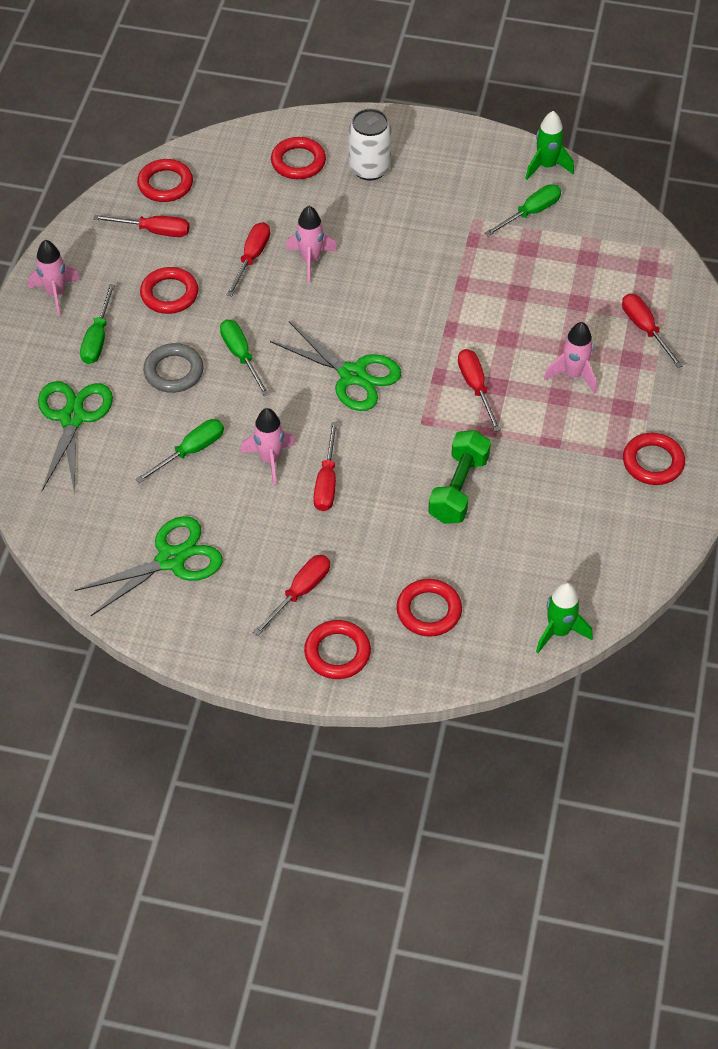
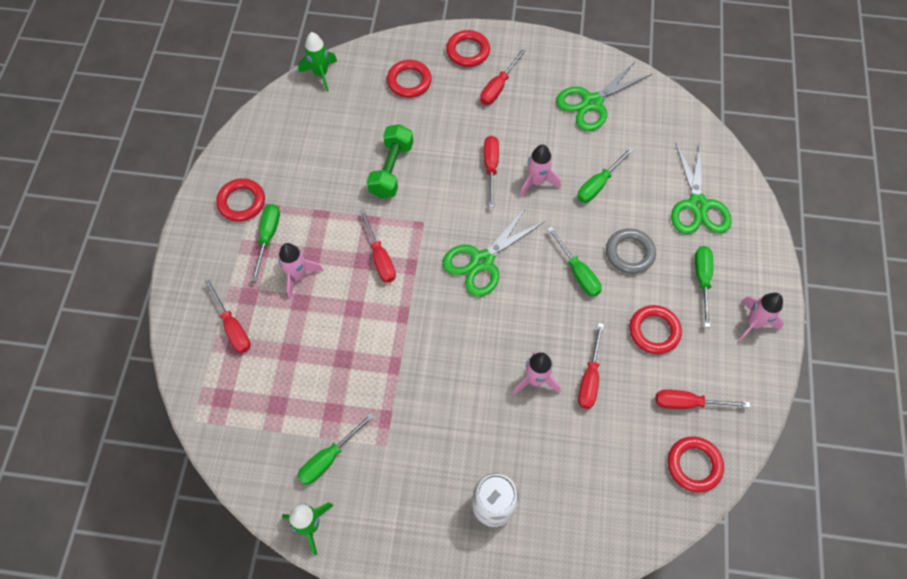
camera: 175 degrees right, 10 degrees up
green scissors [270,321,401,411] -> green scissors turned 75 degrees counterclockwise [442,206,545,297]
red ring [271,137,326,179] -> none
none -> green screwdriver [251,204,280,281]

